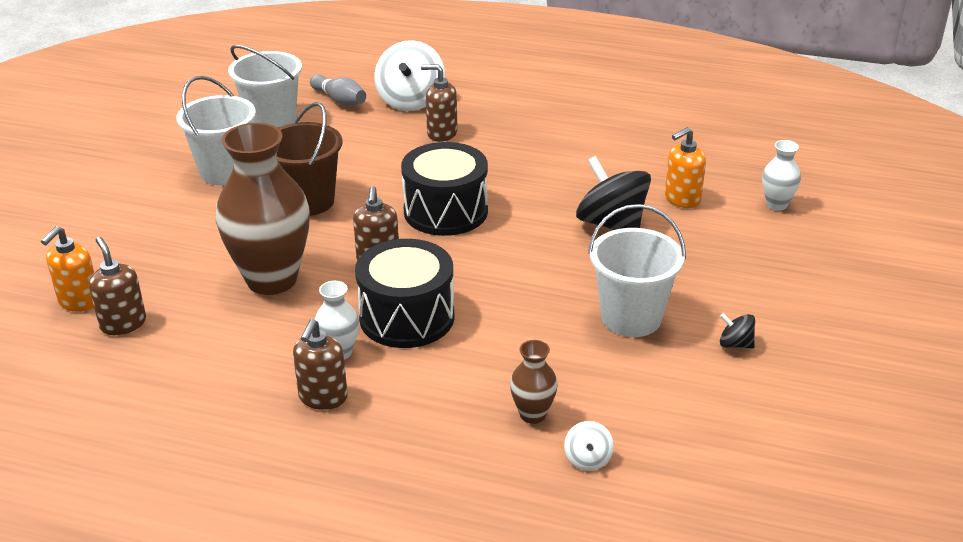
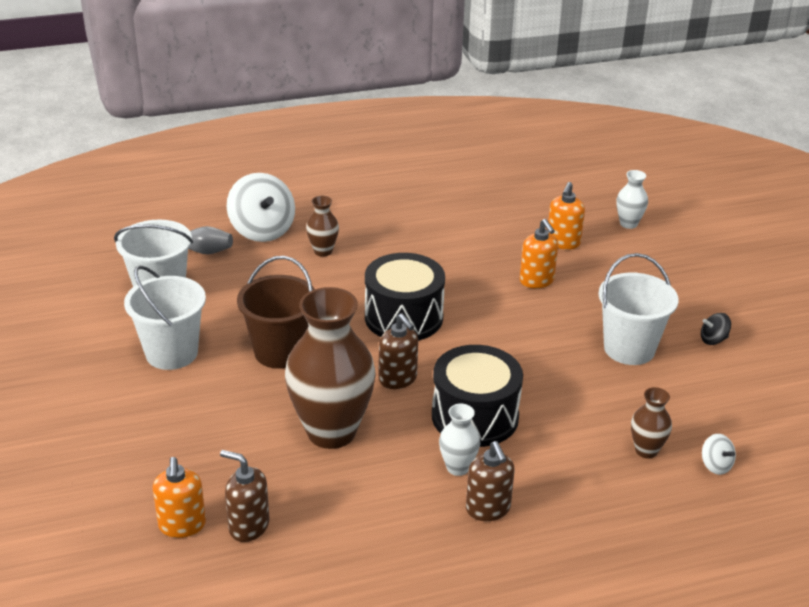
camera: 35 degrees left, 0 degrees up
brown soap dispenser [421,64,457,142] -> brown vase [306,196,339,257]
black spinning top [576,156,651,230] -> orange soap dispenser [520,219,558,288]

